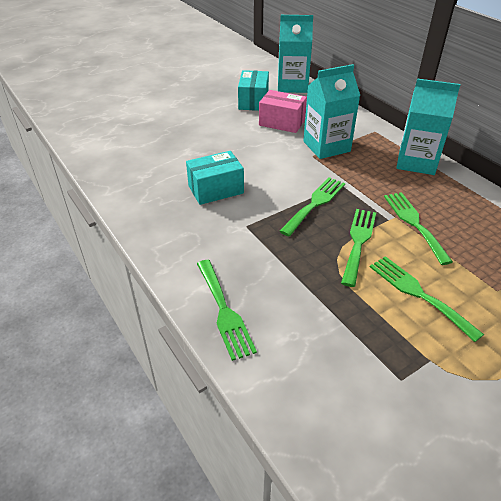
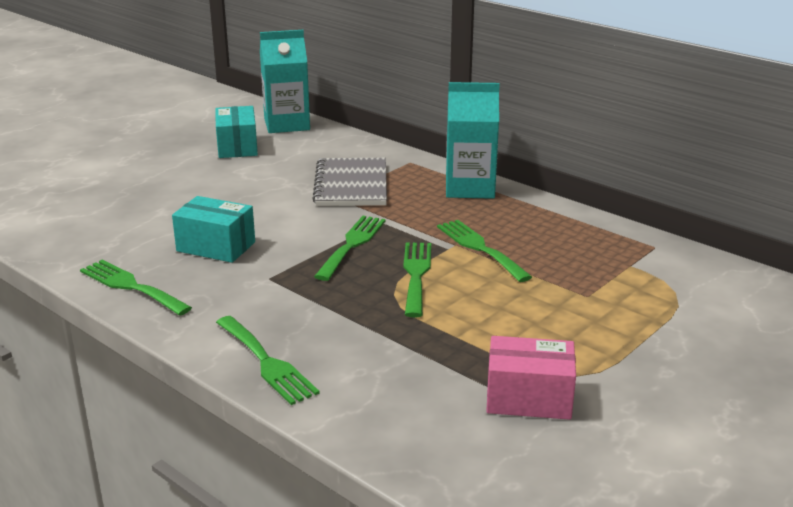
camera: 15 degrees left, 15 degrees down
turquoise box [186,151,244,205] -> turquoise box turned 60 degrees clockwise [172,196,255,263]
pink box [259,90,307,133] -> pink box moved to [486,336,576,420]
turquoise carton [303,64,360,159] -> grey notebook [312,158,387,206]
green fork [370,256,484,342] -> green fork moved to [80,260,192,316]

